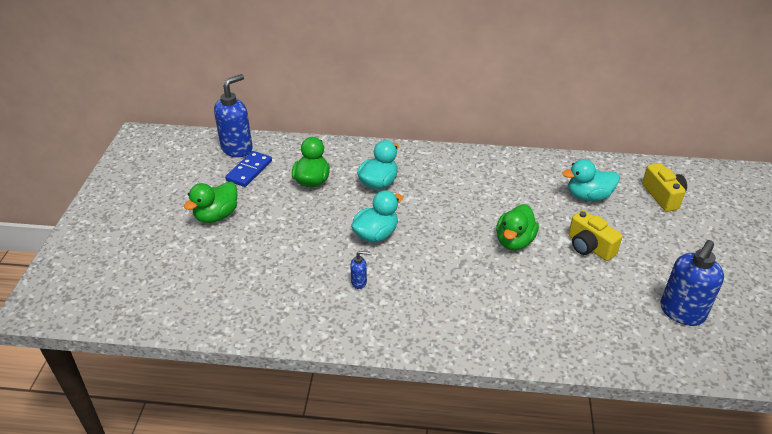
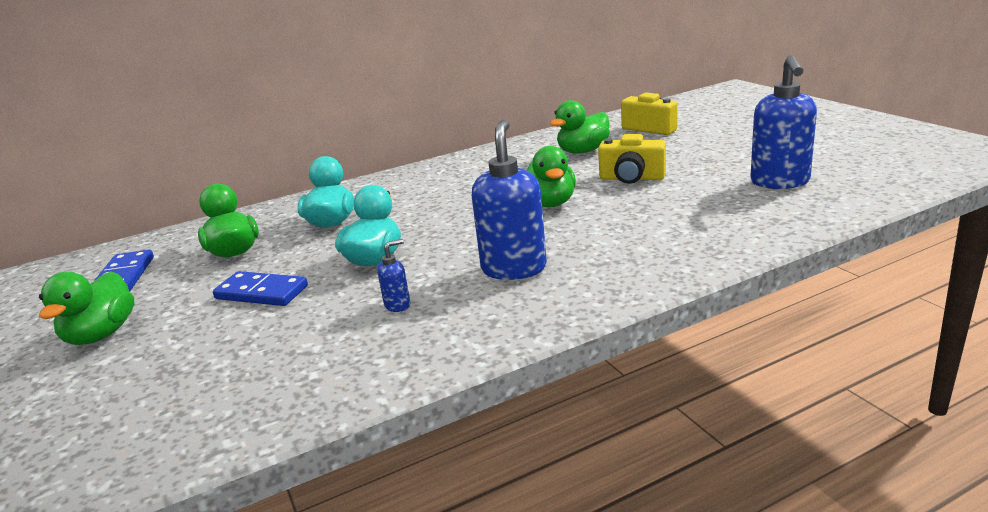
camera: 30 degrees left, 15 degrees down
blue soap dispenser [214,74,253,157] -> blue soap dispenser moved to [472,120,547,280]
turquoise duck [562,159,620,201] -> green duck [550,100,610,154]
none -> blue domino [213,271,308,306]

